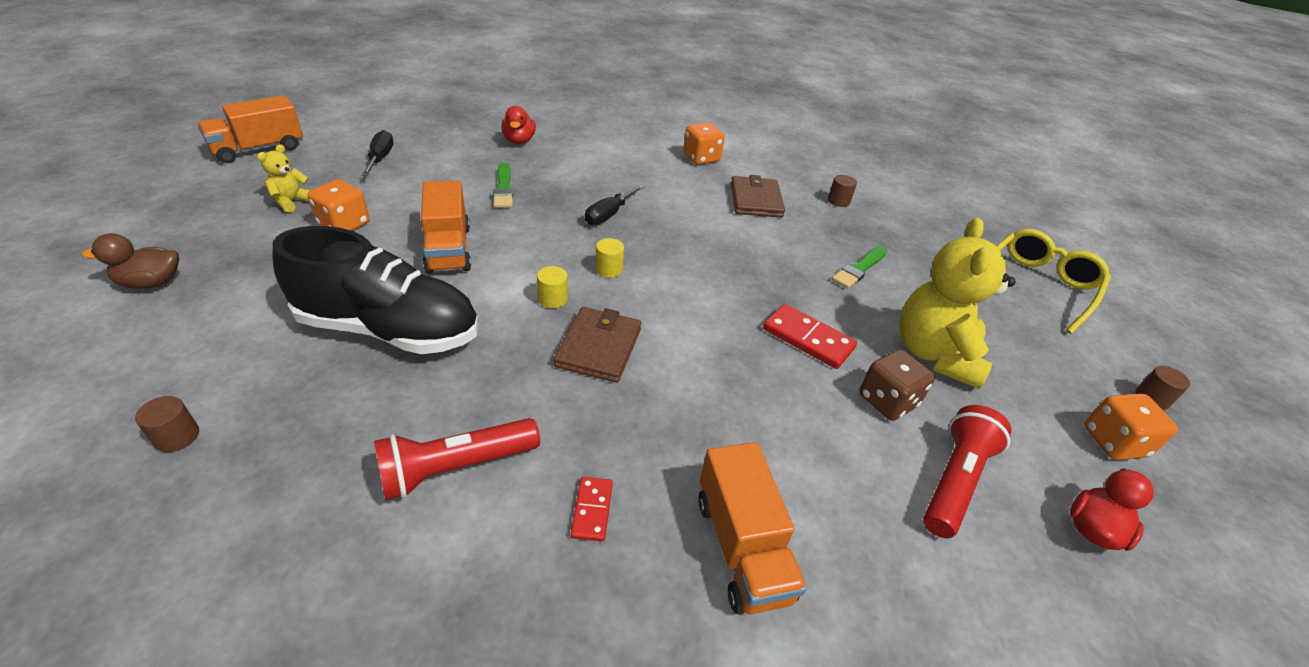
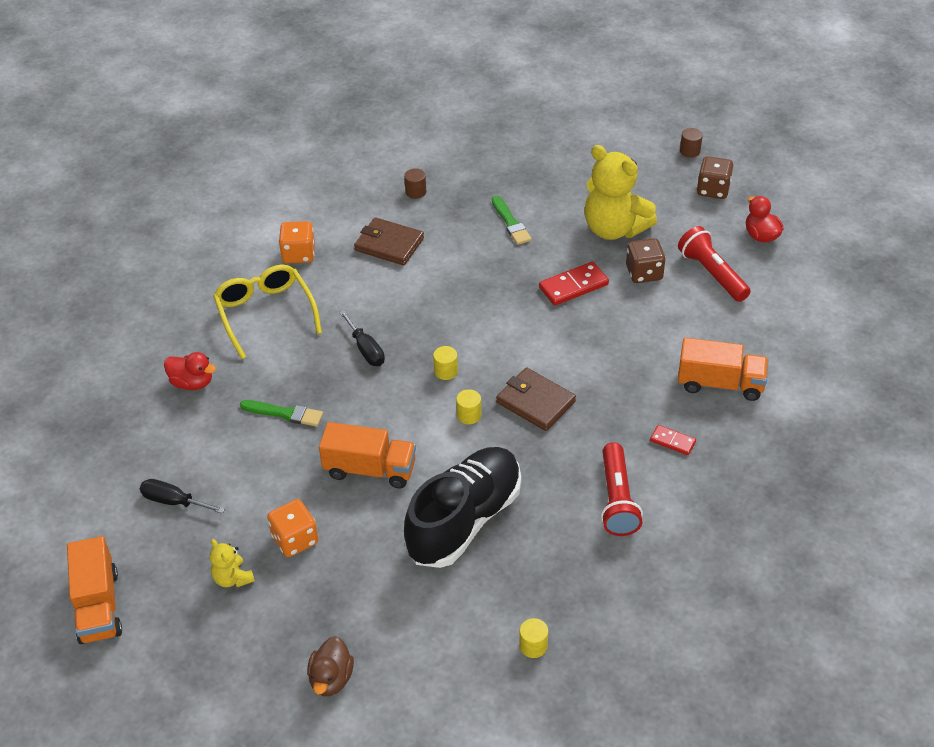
camera: 60 degrees left, 5 degrees up
brown cylinder [135,396,199,452] -> yellow cylinder [519,618,548,658]
yellow glasses [996,229,1111,334] -> yellow glasses moved to [213,265,322,359]
orange dice [1085,394,1178,460] -> brown dice [697,156,733,199]

